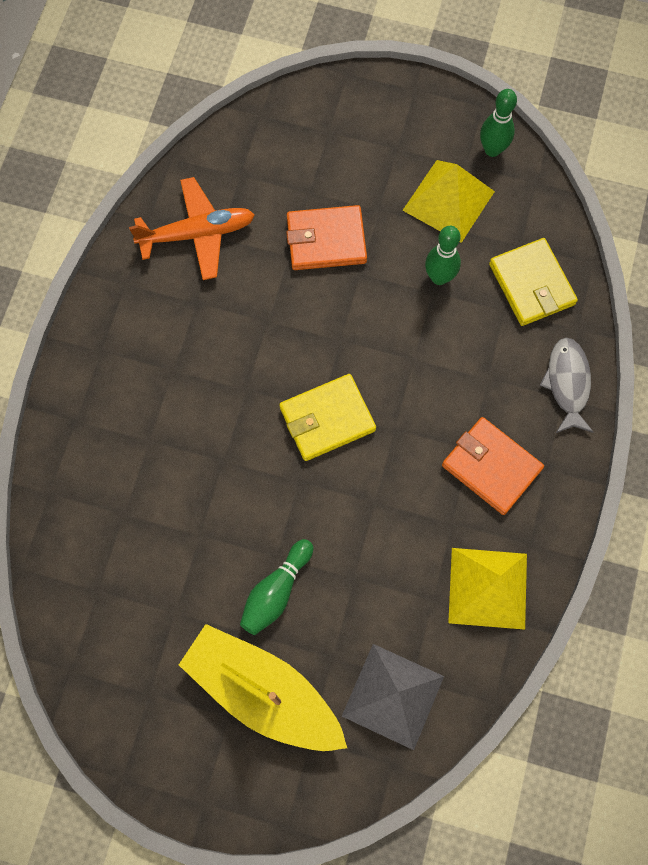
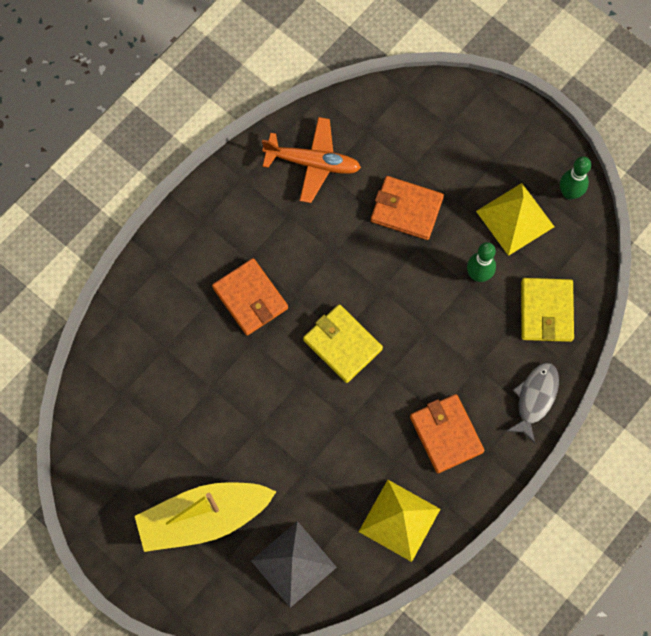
camera: 25 degrees right, 0 degrees up
yellow boat [179,624,347,751] -> yellow boat turned 75 degrees counterclockwise [135,482,276,552]
green bowling pin [240,539,313,635] -> none
yellow wallet [279,374,376,461] -> yellow wallet turned 45 degrees clockwise [303,304,383,383]
none -> orange wallet [212,258,288,336]

